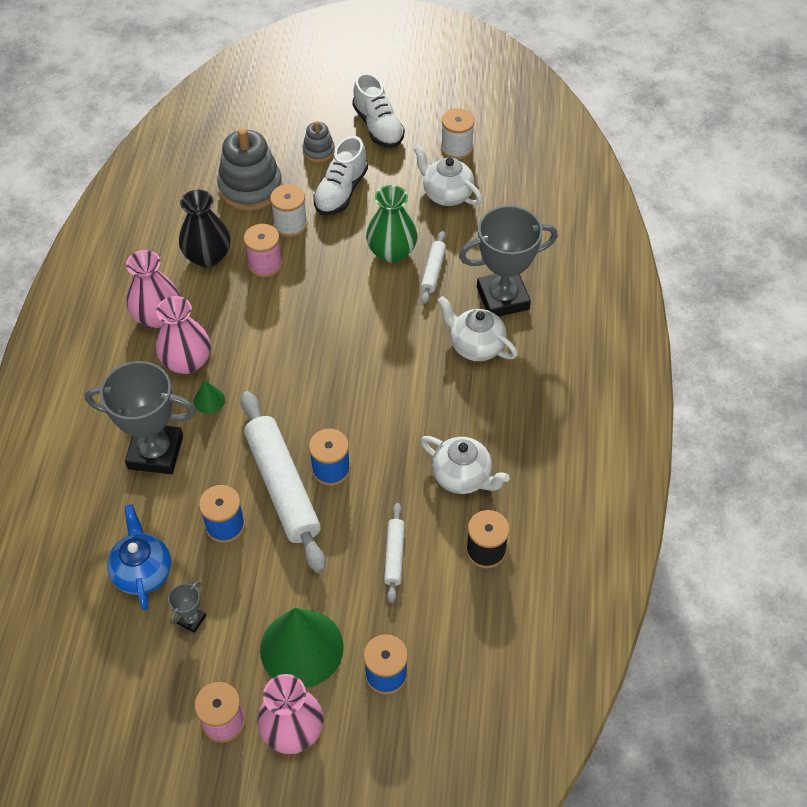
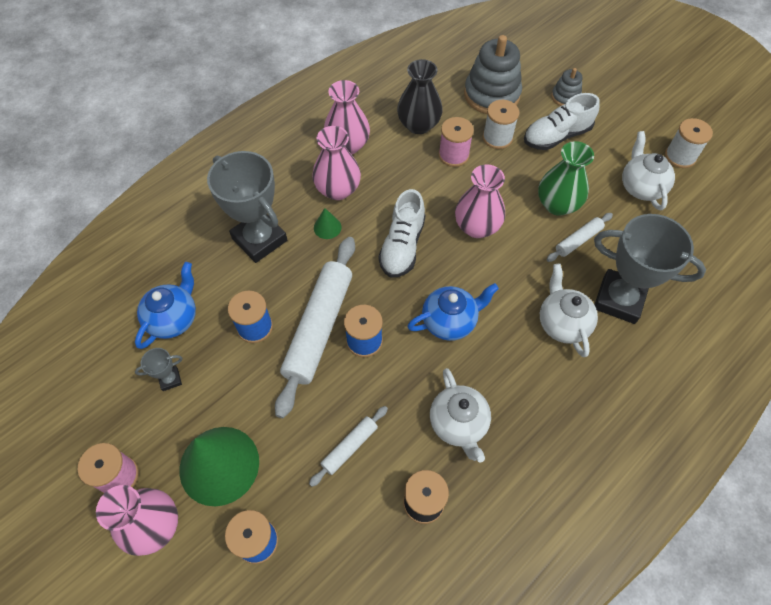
camera: 40 degrees right, 5 degrees up
white shoe [352,73,405,148] -> white shoe moved to [378,189,425,278]
none -> blue teapot [407,283,499,341]
none -> pink vase [455,164,505,238]

